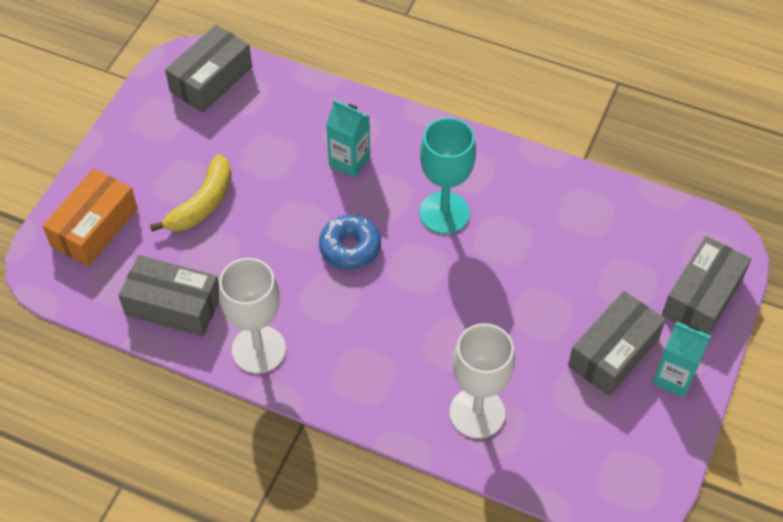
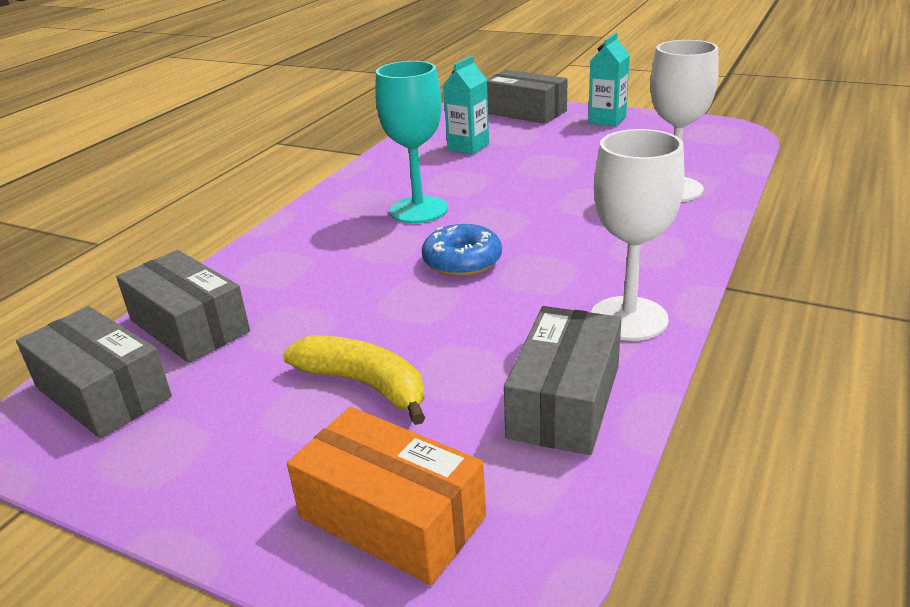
camera: 85 degrees left, 25 degrees down
turquoise carton [326,100,370,178] -> turquoise carton moved to [443,56,489,155]
grey box [568,291,666,396] -> grey box moved to [116,250,250,363]

